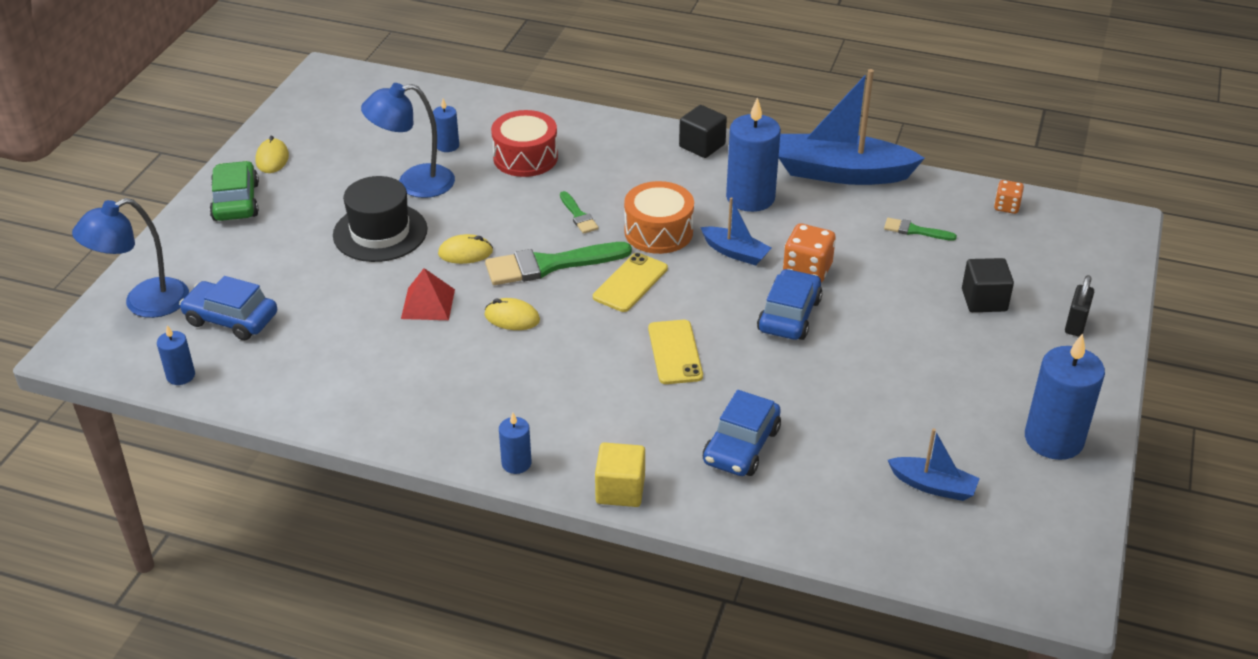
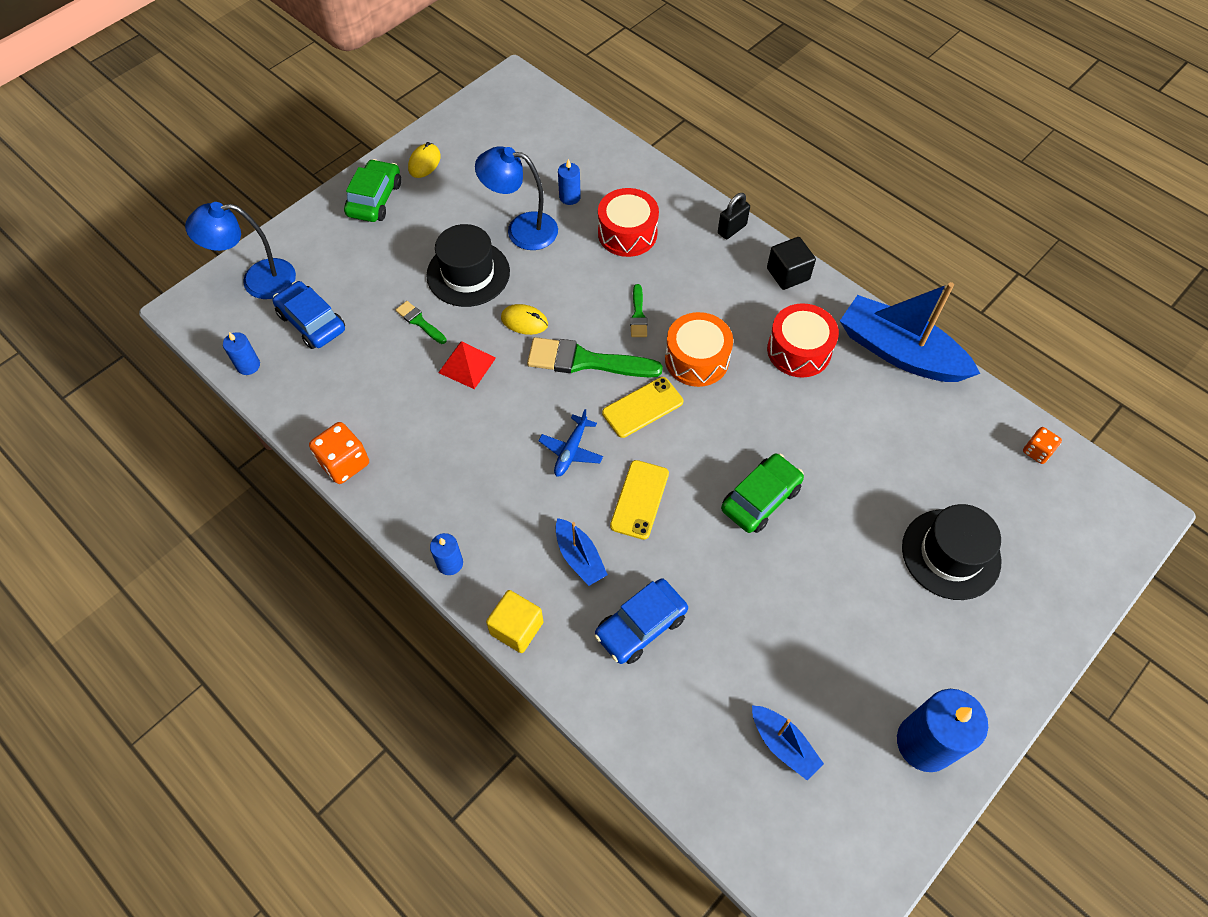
camera: 25 degrees right, 20 degrees up
yellow mouse [484,298,540,330] -> none
blue boat [700,197,771,265] -> blue boat moved to [556,518,608,586]
blue candle [726,97,781,212] -> red drum [767,303,839,378]
blue car [757,269,823,340] -> green car [721,453,804,533]
orange dice [783,224,836,283] -> orange dice moved to [309,422,369,484]
green brush [884,218,957,241] -> green brush moved to [396,301,447,344]
black cube [962,258,1014,312] -> black hat [902,504,1002,600]
black padlock [1065,275,1094,337] -> black padlock moved to [718,193,750,239]
none -> blue plane [538,409,603,477]

